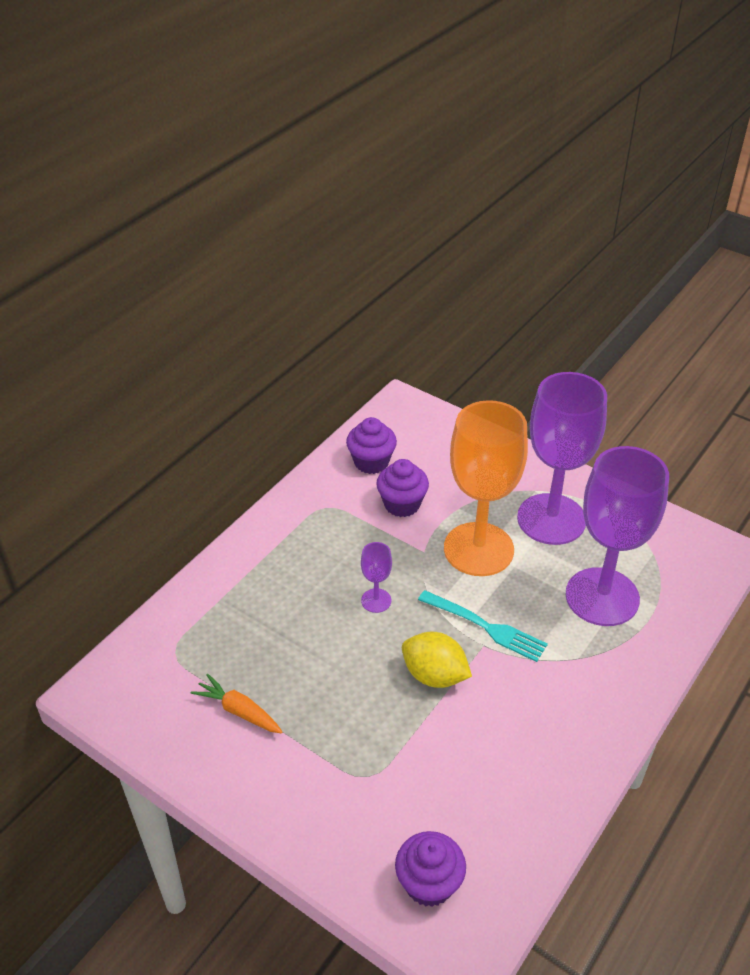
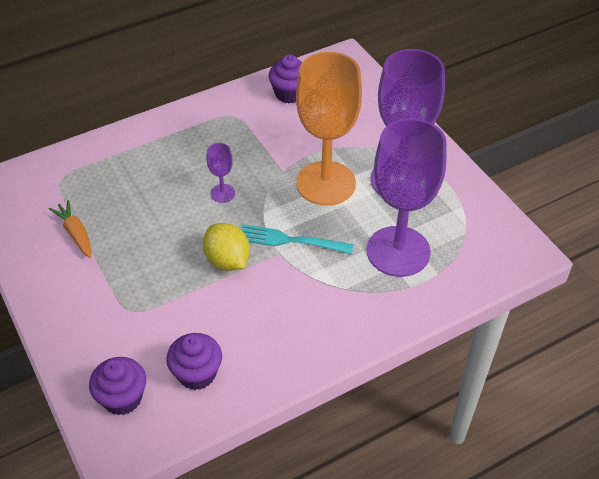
camera: 25 degrees right, 5 degrees up
purple cupcake [376,459,429,517] -> purple cupcake moved to [166,333,222,390]
turquoise fork [418,590,548,662] -> turquoise fork turned 135 degrees clockwise [241,224,354,254]

